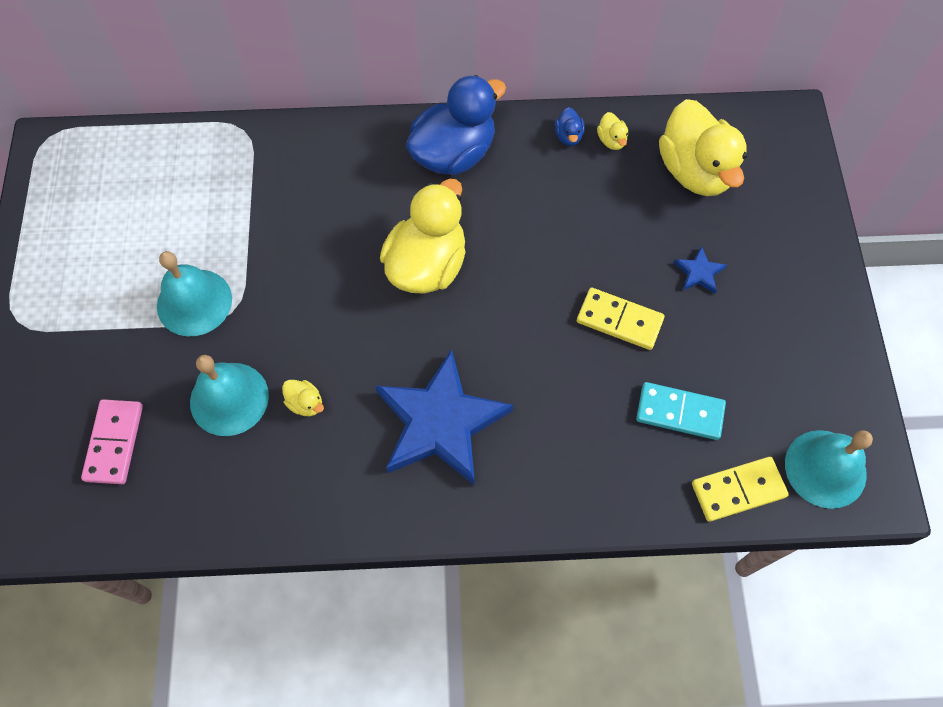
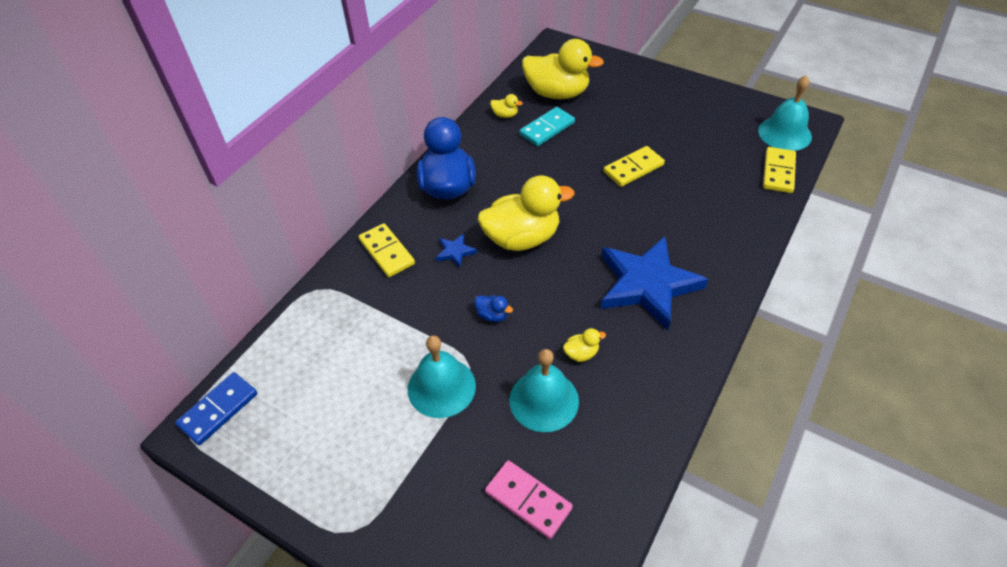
camera: 55 degrees left, 15 degrees down
yellow duck [380,179,466,294] -> yellow duck turned 105 degrees clockwise [478,175,575,251]
blue duck [555,107,585,146] -> blue duck moved to [474,295,513,322]
turquoise domino [636,382,726,440] -> turquoise domino moved to [519,107,575,146]
blue star [674,246,727,294] -> blue star moved to [436,234,477,268]
none -> blue domino [175,372,257,445]
none -> yellow domino [359,223,415,277]

